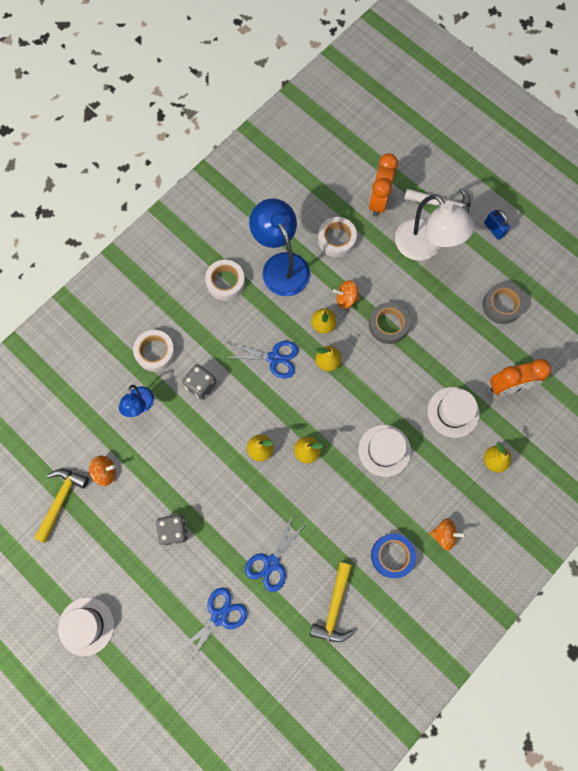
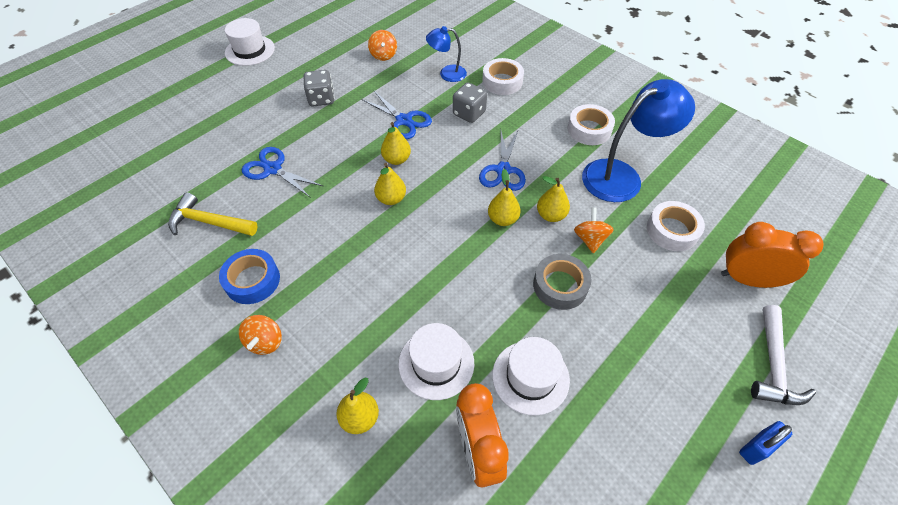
camera: 90 degrees right, 20 degrees down
yellow hammer [34,469,89,543] -> none
blue scissors [176,588,248,665] -> blue scissors moved to [363,91,432,139]
white hat [358,425,411,477] -> white hat moved to [492,337,570,416]
white lamp [395,194,474,261] -> none
grey tape [482,283,526,324] -> none

